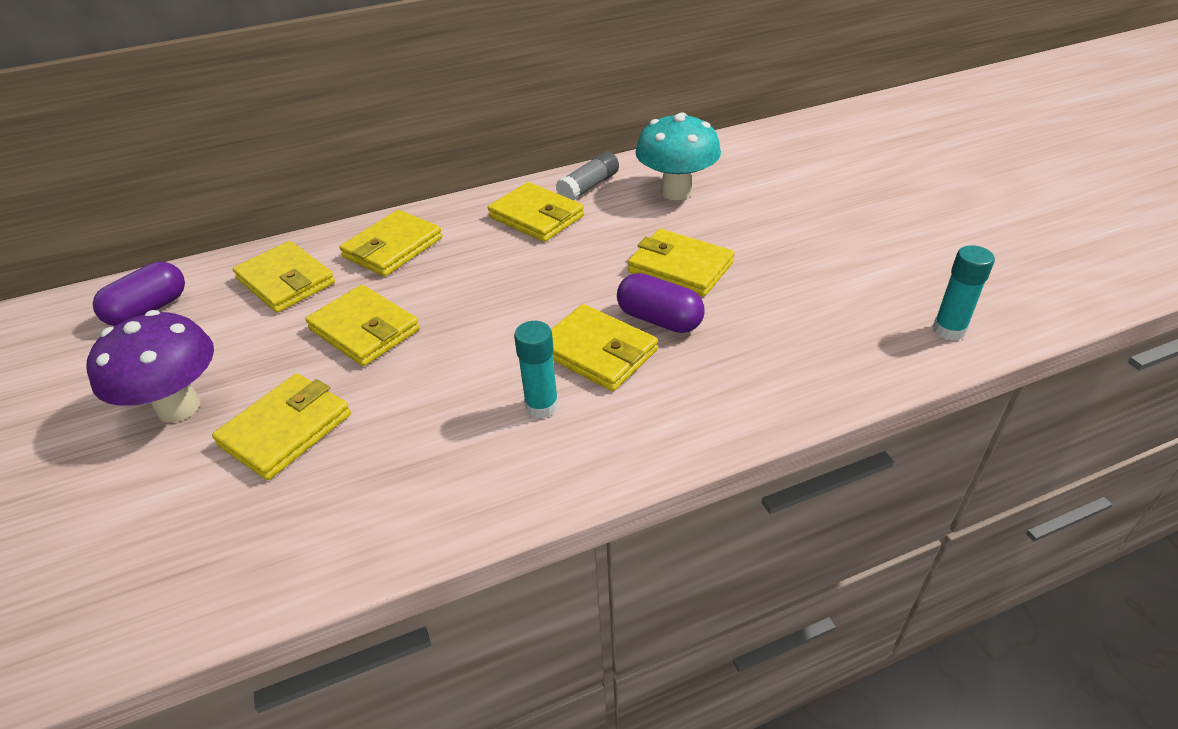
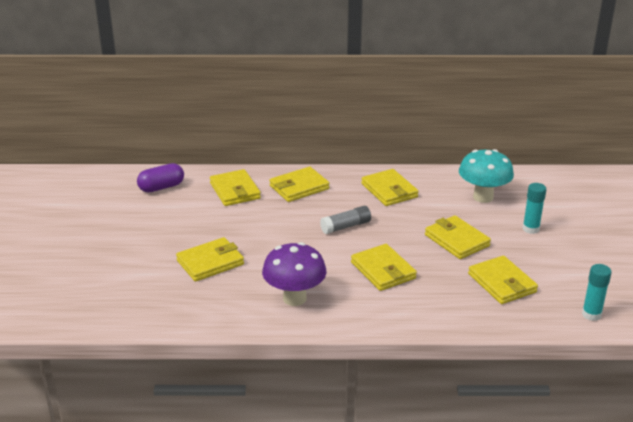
camera: 20 degrees right, 10 degrees down
purple mushroom [86,310,214,422] -> purple mushroom moved to [262,242,326,306]
yellow wallet [305,285,420,366] -> yellow wallet moved to [468,256,538,304]
turquoise glue stick [514,321,559,419] -> turquoise glue stick moved to [523,183,547,234]
grey glue stick [556,151,619,200] -> grey glue stick moved to [320,206,371,234]
purple capsule [617,273,704,333] -> none

